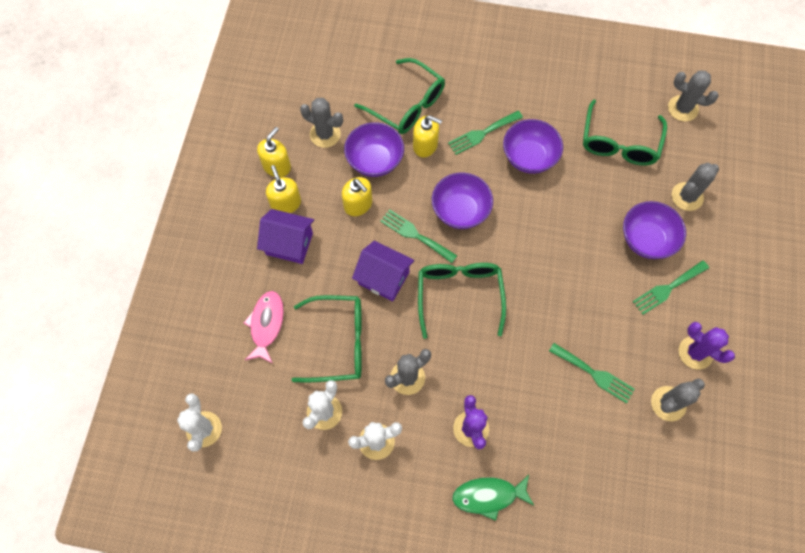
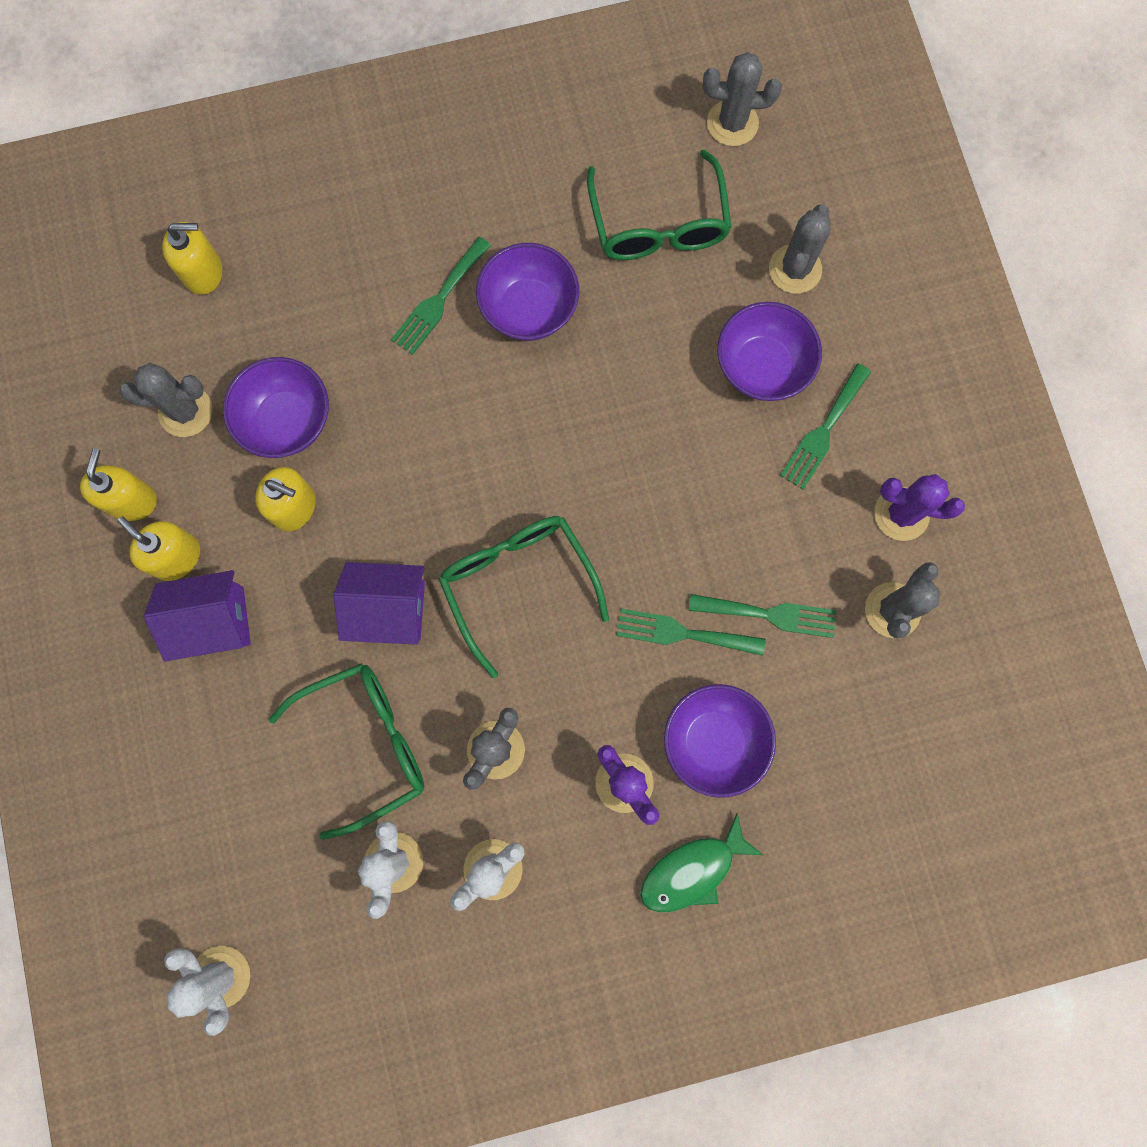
camera: 25 degrees left, 10 degrees up
pink fish [244,291,284,364] -> none
green glasses [354,58,445,134] -> none
green fork [380,209,457,263] -> green fork moved to [616,608,766,656]
yellow soap dispenser [413,115,442,157] -> yellow soap dispenser moved to [162,222,222,295]
purple bowl [432,173,493,229] -> purple bowl moved to [664,684,776,798]

